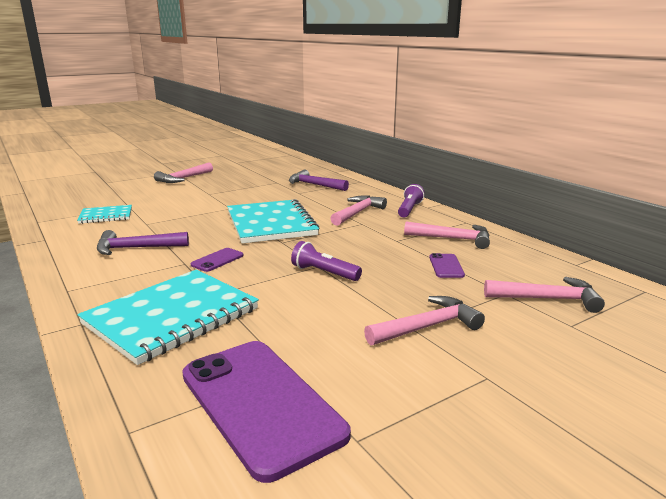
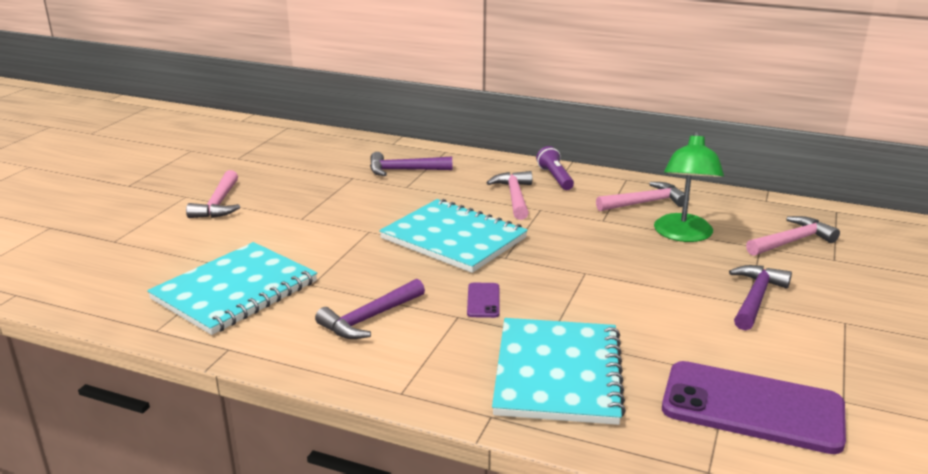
camera: 35 degrees left, 5 degrees up
turquoise notebook [77,205,132,224] -> turquoise notebook [147,242,317,335], size x1.91
purple flashlight [291,241,362,281] -> none
pink hammer [364,296,485,346] -> purple hammer [729,265,792,331]
purple phone [429,253,465,278] -> green lamp [654,131,724,242]

